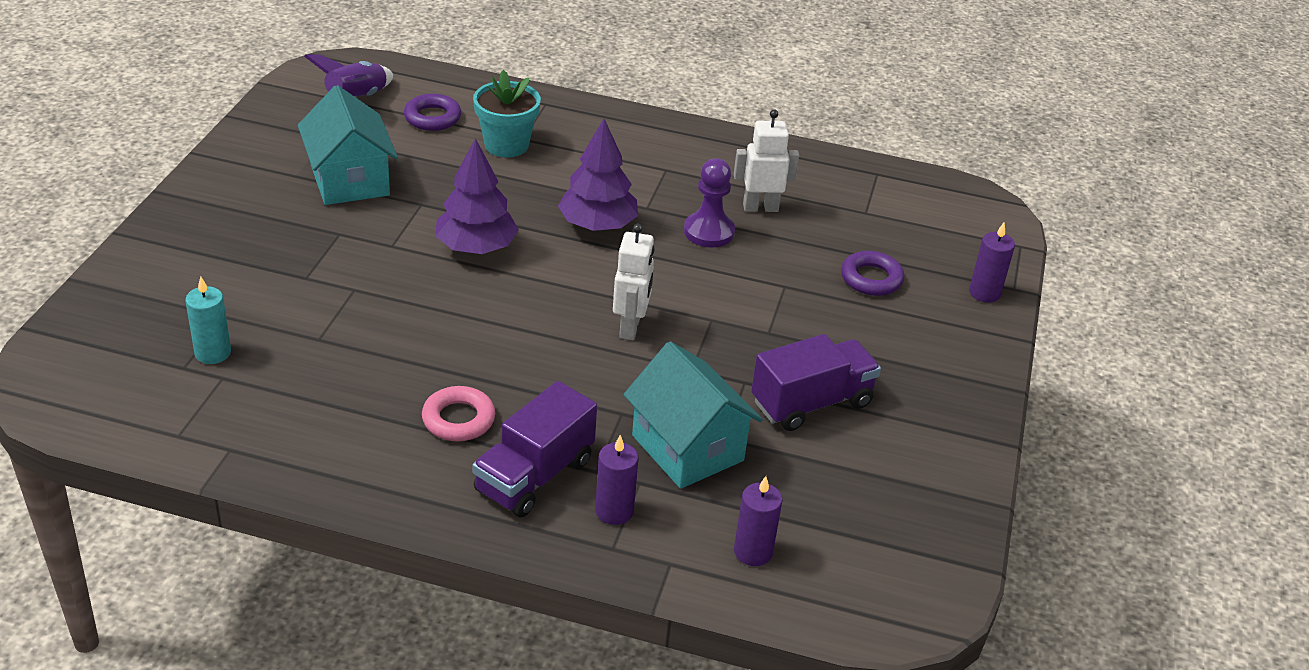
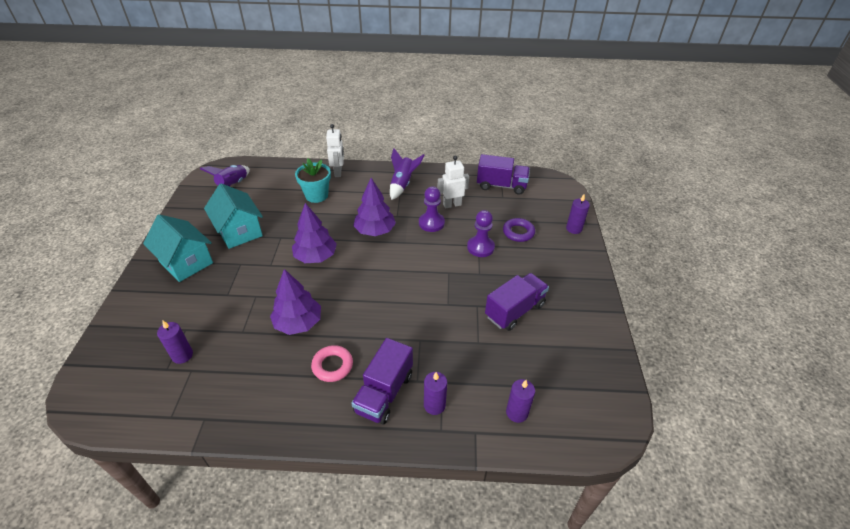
camera: 10 degrees left, 5 degrees up
turquoise candle [185,277,231,364] -> purple candle [157,321,193,364]
purple ring [404,94,461,131] -> none
white robot [613,224,655,340] -> white robot moved to [326,124,344,177]
turquoise house [623,341,763,489] -> turquoise house moved to [143,214,213,282]
none -> purple tree [270,269,321,335]
none -> purple rocket [390,148,425,200]
none -> purple pawn [467,210,495,257]
none -> purple truck [477,154,530,195]

